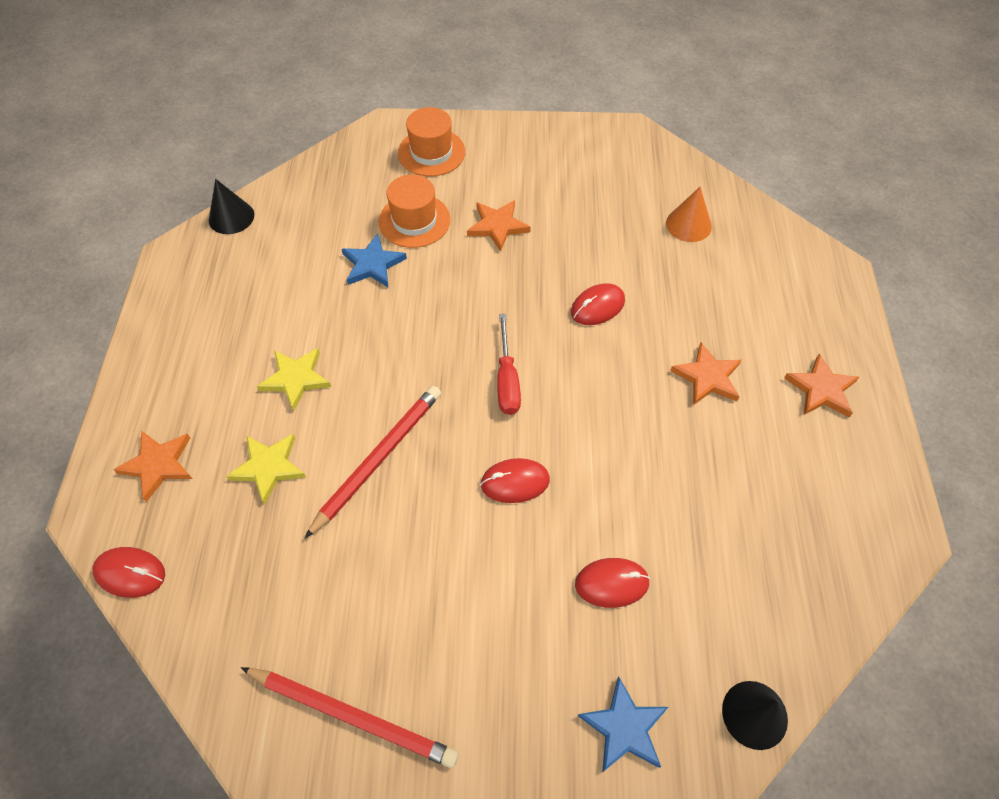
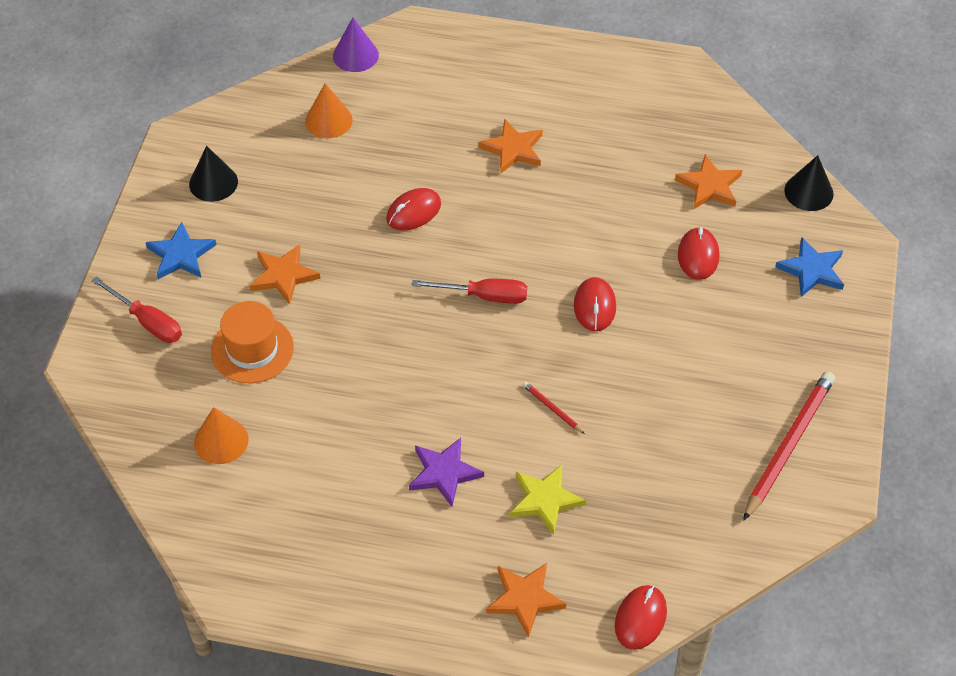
camera: 80 degrees left, 5 degrees down
black cone [209,179,254,234] -> black cone moved to [189,146,238,202]
yellow star [257,348,331,412] -> purple star [409,438,484,506]
red pencil [305,386,441,538] -> red pencil [523,381,585,434], size x0.43
blue star [342,233,407,287] -> blue star moved to [146,222,216,279]
orange hat [398,107,465,176] -> red screwdriver [92,276,182,343]
red mouse [571,283,625,325] -> red mouse turned 75 degrees clockwise [386,188,441,231]
orange star [784,354,859,417] -> orange star moved to [675,154,742,209]
none -> orange cone [194,407,248,464]
none -> purple cone [333,17,379,72]

